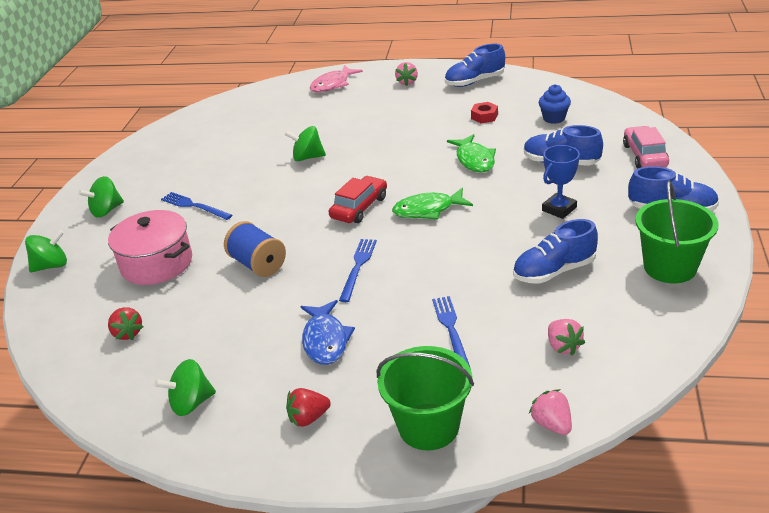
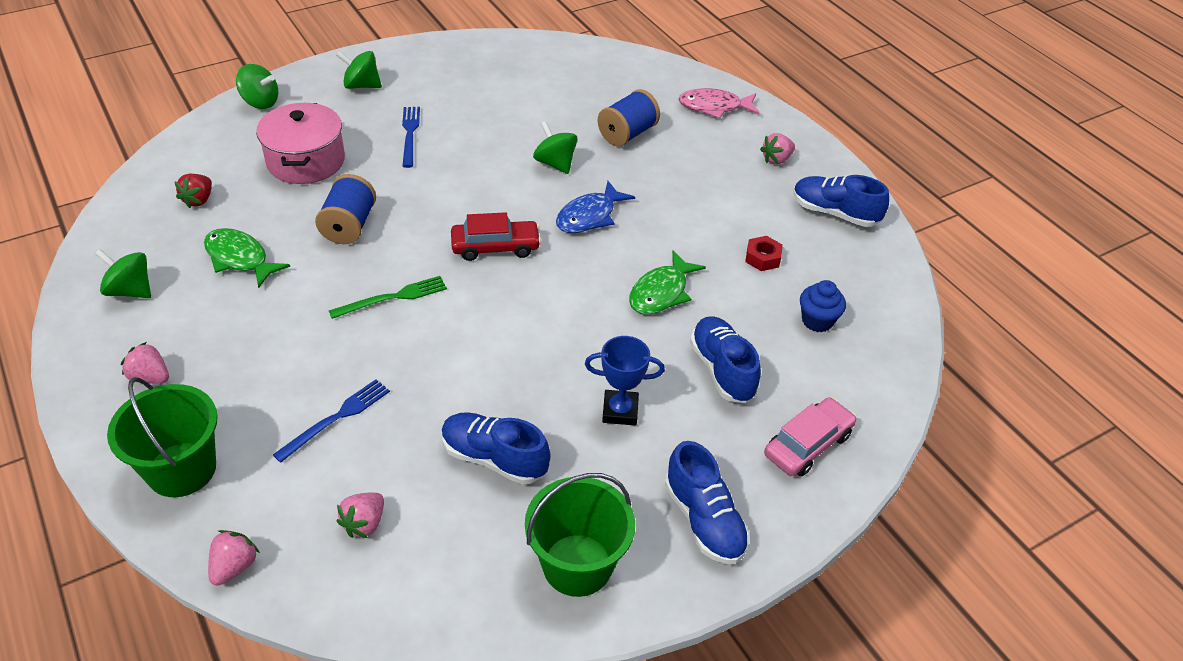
camera: 45 degrees right, 10 degrees up
red strawberry [286,388,331,427] -> pink strawberry [121,342,169,384]
blue fish [300,300,355,365] -> blue fish moved to [556,181,635,233]
blue fork [339,239,377,302] -> green fork [329,276,447,319]
green fish [392,188,473,219] -> green fish moved to [204,228,290,288]
none -> blue spool [598,89,660,146]

